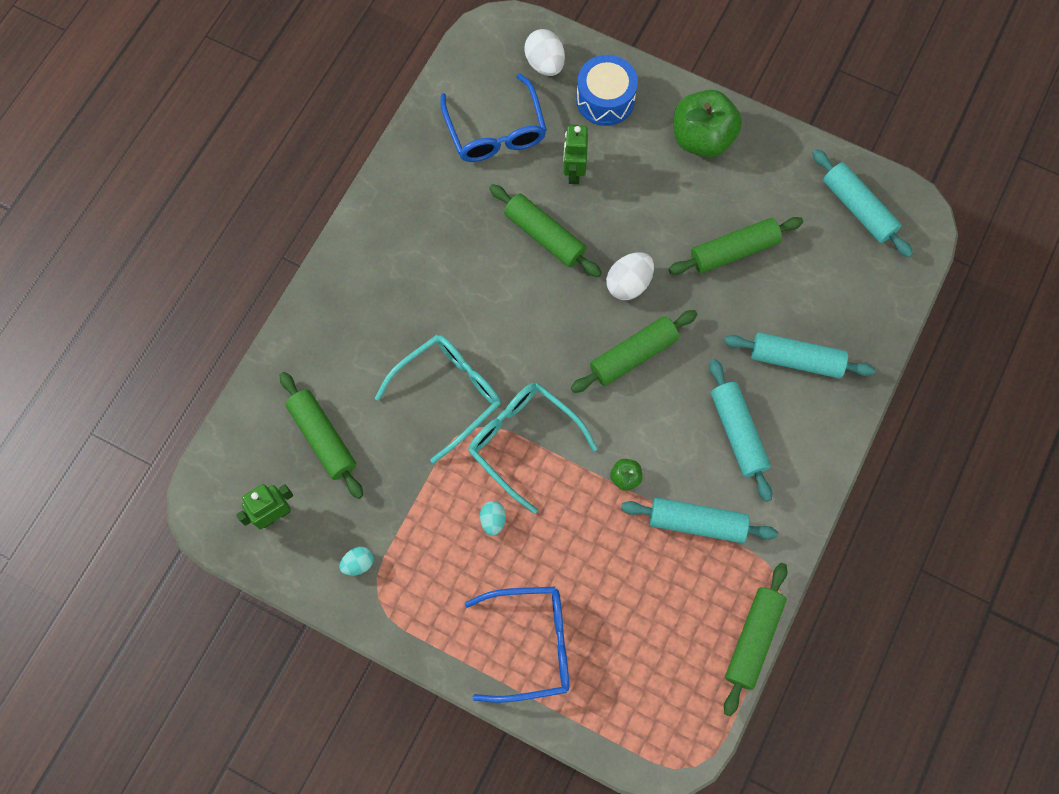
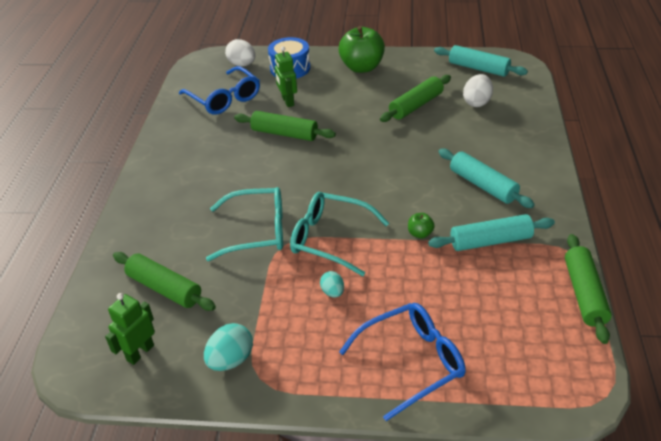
camera: 20 degrees left, 30 degrees down
turquoise egg [339,547,373,576] -> turquoise egg [204,323,253,371], size x1.64
turquoise glasses [375,335,501,464] -> turquoise glasses turned 60 degrees clockwise [206,187,283,261]
green rolling pin [571,310,697,393] -> none
white egg [606,252,654,300] -> white egg moved to [463,74,493,107]
turquoise rolling pin [724,332,875,379] -> none

